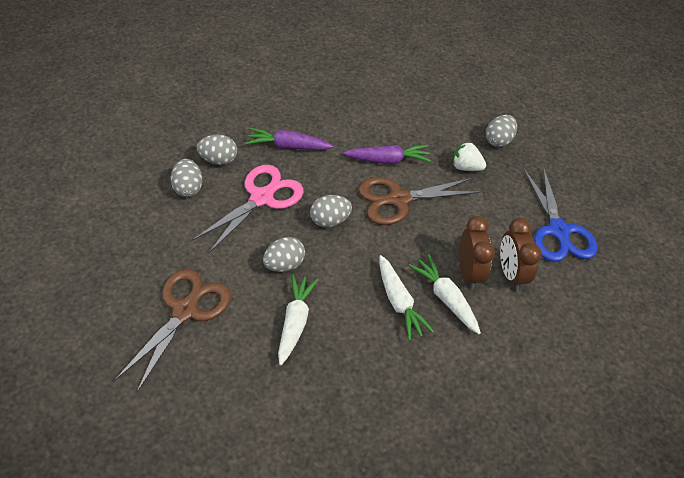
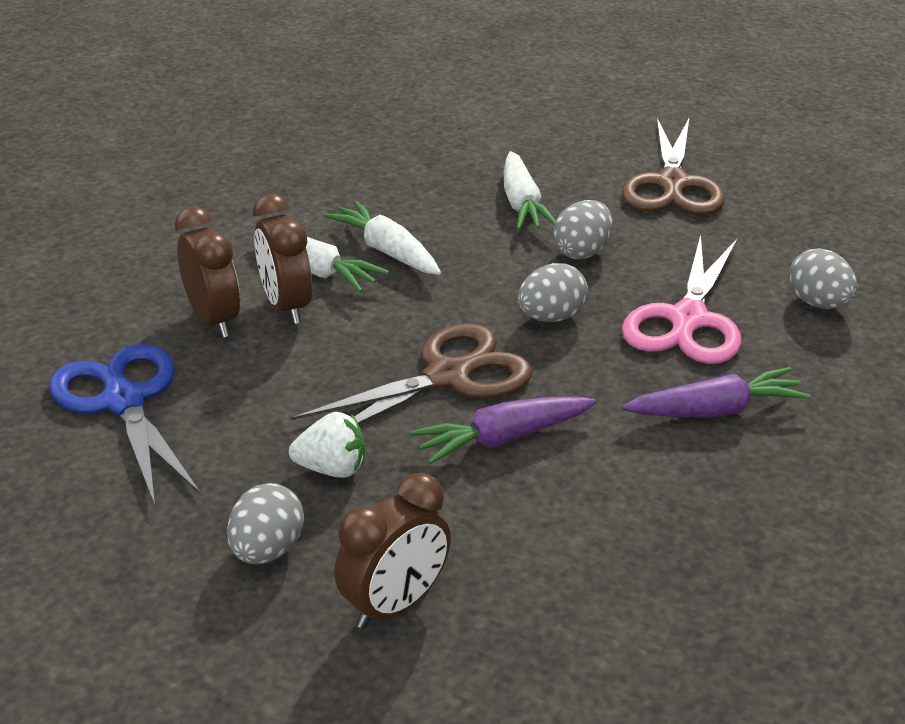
camera: 165 degrees right, 15 degrees down
grey egg [197,135,237,165] -> none
none -> brown clock [334,473,451,629]

